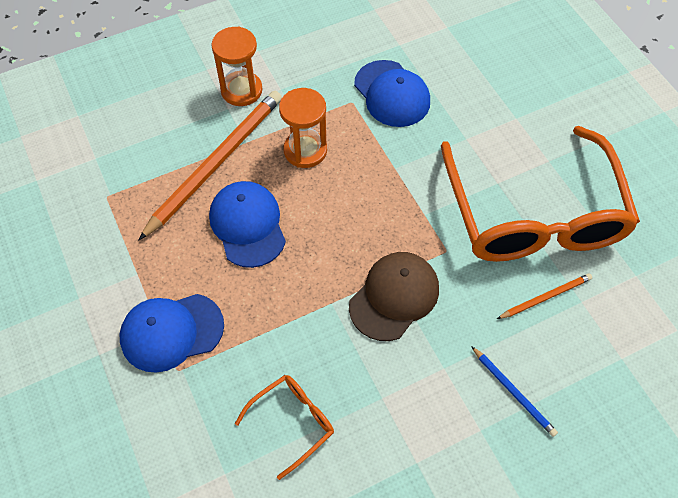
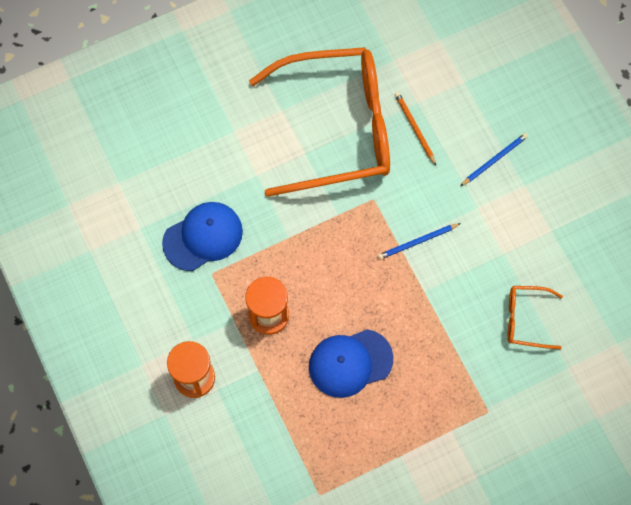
camera: 90 degrees left, 10 degrees up
blue cap [120,294,224,373] -> none
orange pencil [139,91,282,240] -> none
orange glasses [235,375,334,480] -> orange glasses turned 45 degrees counterclockwise [508,286,563,349]
brown cap [349,252,439,341] -> blue pencil [378,223,461,260]

